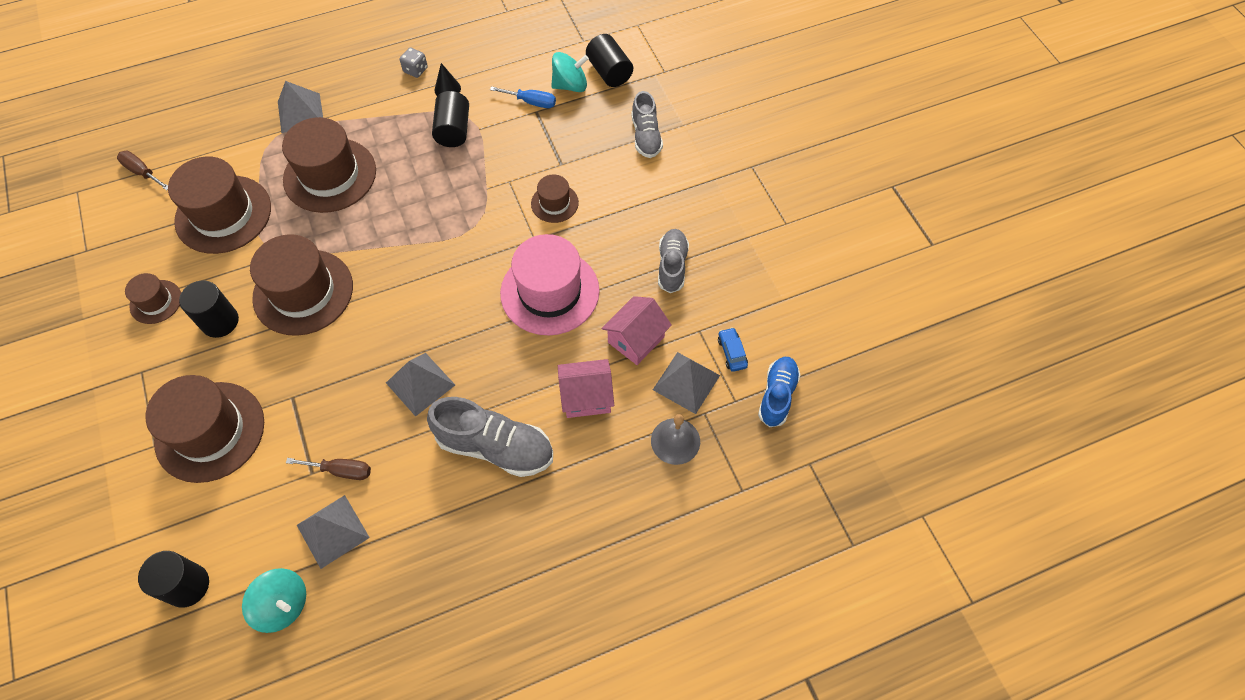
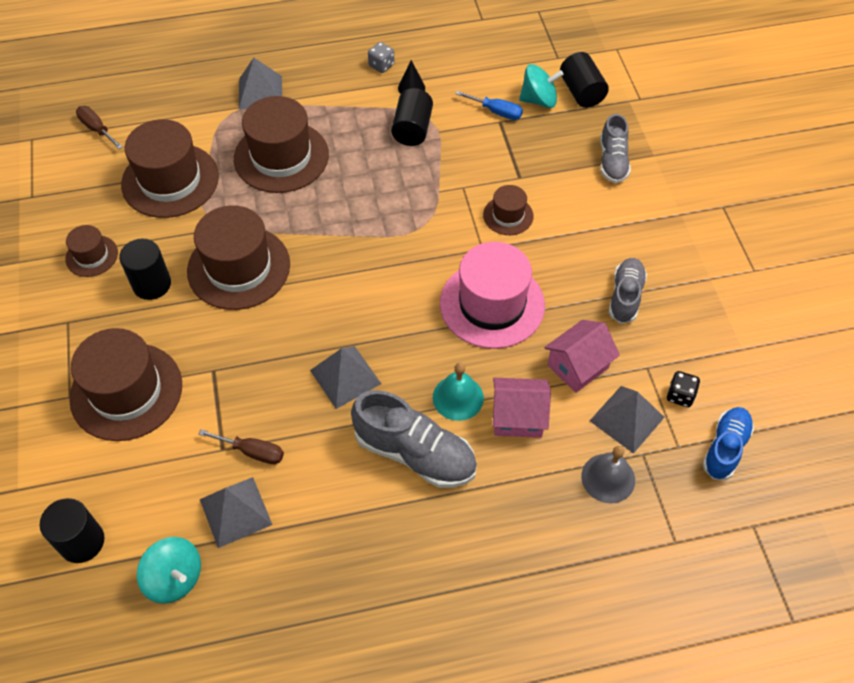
camera: 10 degrees right, 5 degrees down
blue car [718,327,748,372] -> black dice [667,371,700,407]
none -> turquoise bell [433,363,484,421]

